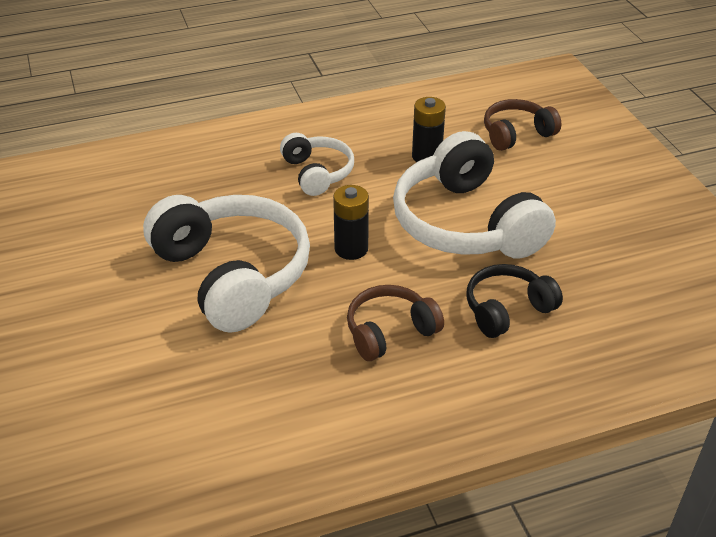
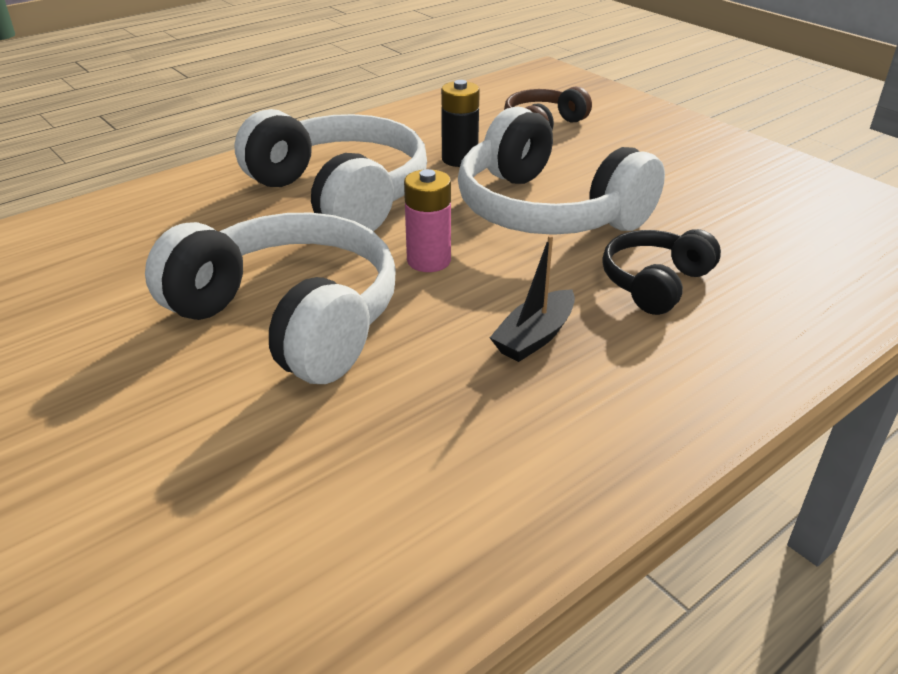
camera: 20 degrees left, 5 degrees down
white headphones [280,133,354,196] -> white headphones [234,109,427,232], size x1.88
black battery [333,185,369,260] -> pink battery [404,169,451,272]
brown headphones [347,285,444,361] -> black boat [490,235,575,362]

